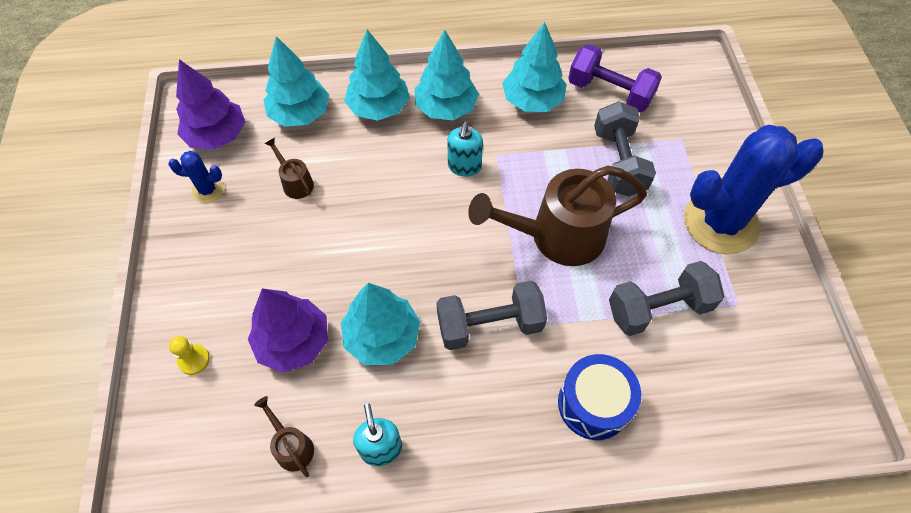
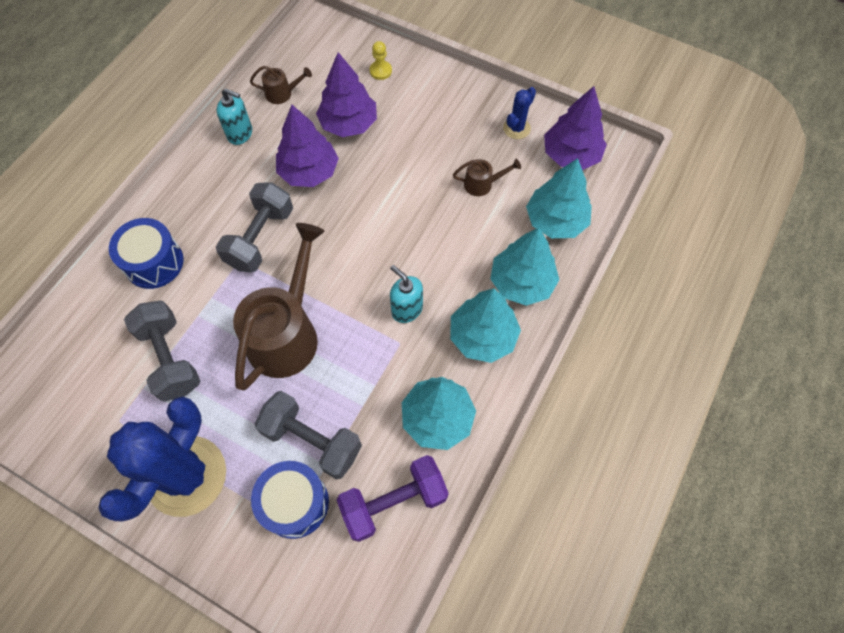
camera: 125 degrees right, 5 degrees up
turquoise tree [341,283,420,365] -> purple tree [276,105,339,187]
grey dumbbell [609,261,725,336] -> grey dumbbell turned 45 degrees counterclockwise [124,301,200,402]
none -> blue drum [251,461,329,539]

